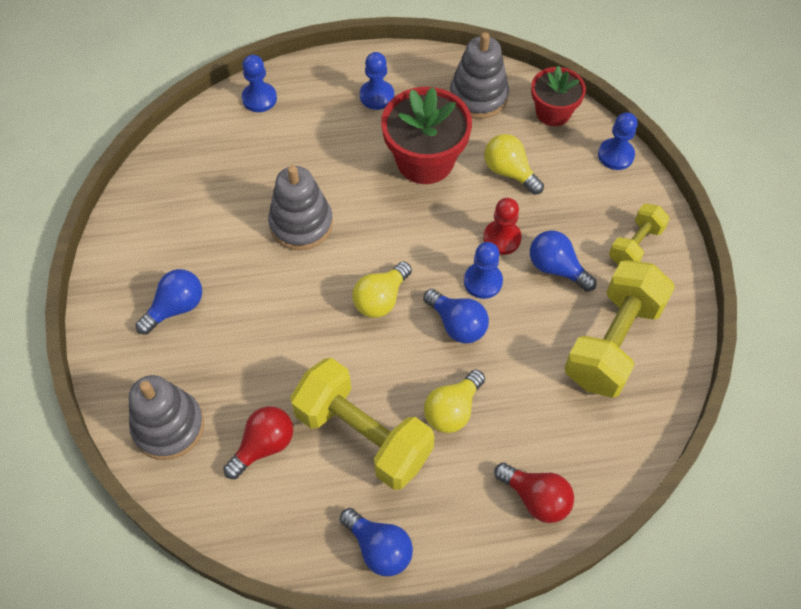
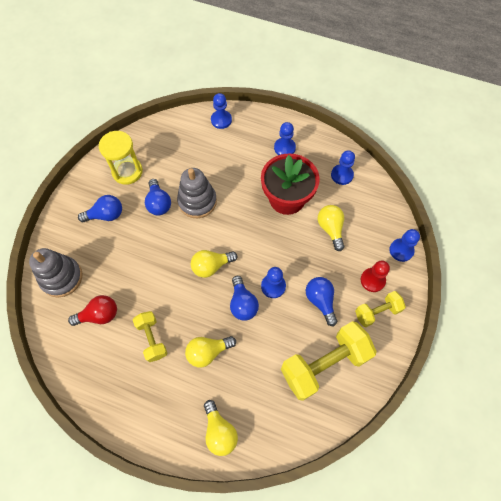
camera: 30 degrees right, 5 degrees up
yellow dumbbell [290,358,435,490] -> yellow dumbbell [133,311,167,362], size x0.54
blue light bulb [340,508,413,576] -> blue light bulb moved to [145,179,171,215]
grey stacking toy [450,32,509,119] -> blue pawn [331,151,355,185]
red pawn [483,198,522,255] -> red pawn moved to [361,260,390,292]
red light bulb [494,463,574,523] -> yellow light bulb [204,400,238,456]
red flower pot [531,66,586,126] -> none
none -> yellow hourglass [99,131,143,185]

